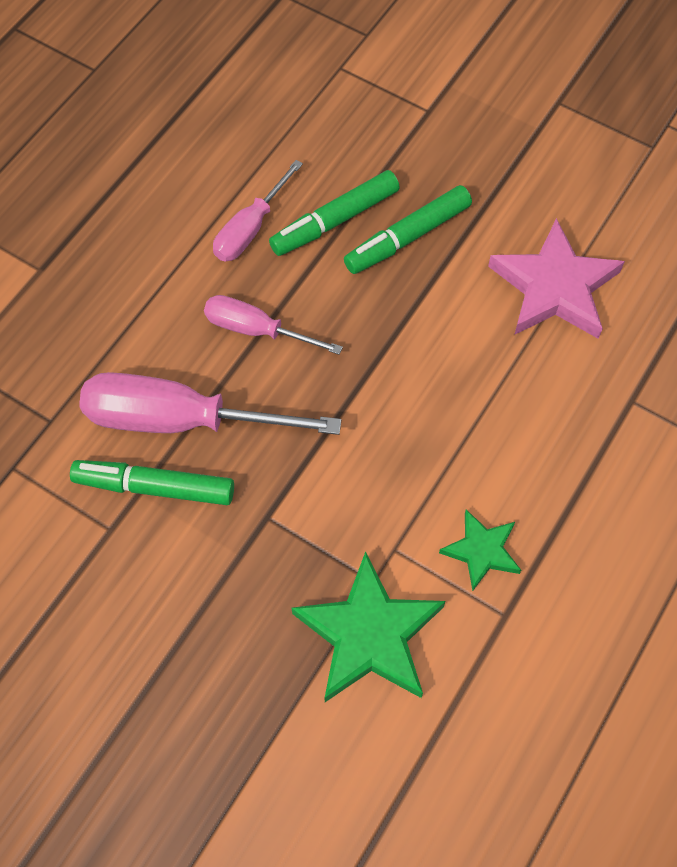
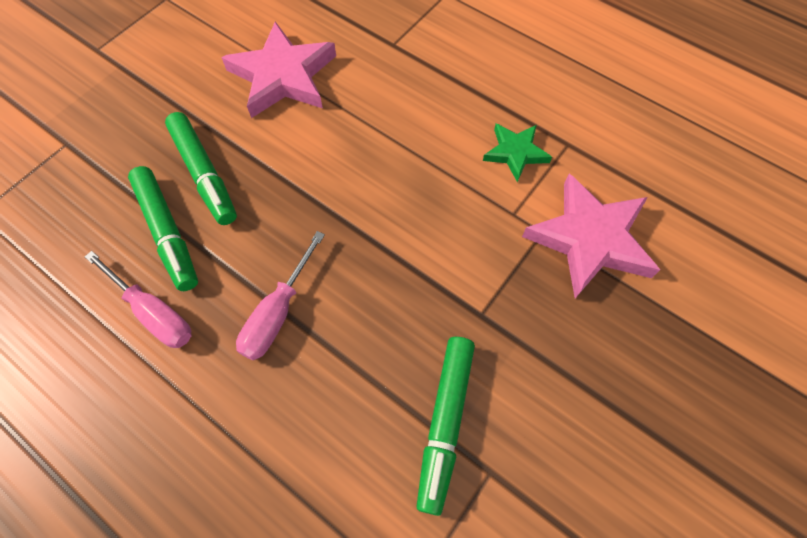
camera: 85 degrees left, 0 degrees up
pink screwdriver [79,372,341,435] -> none
green star [292,551,445,702] -> pink star [522,174,660,298]

